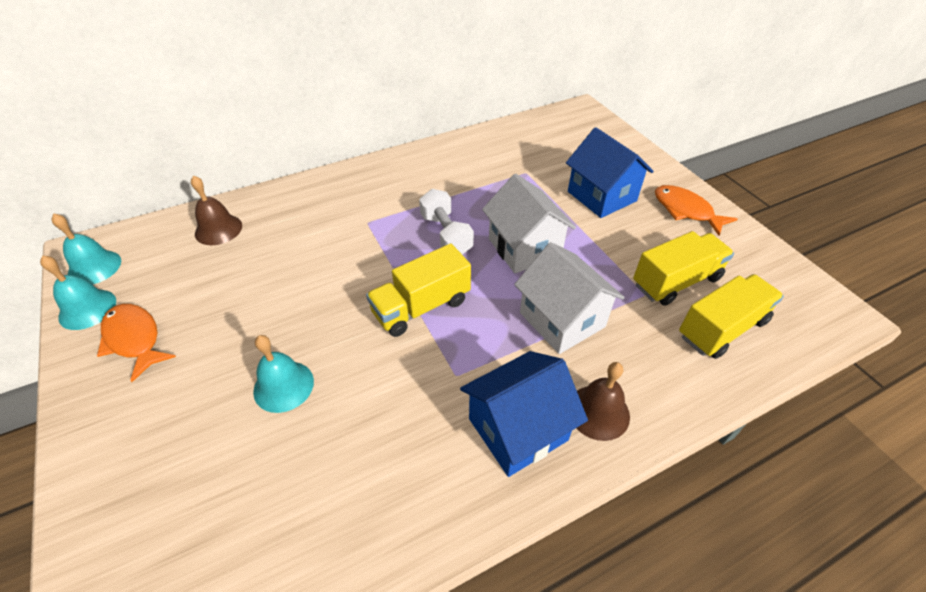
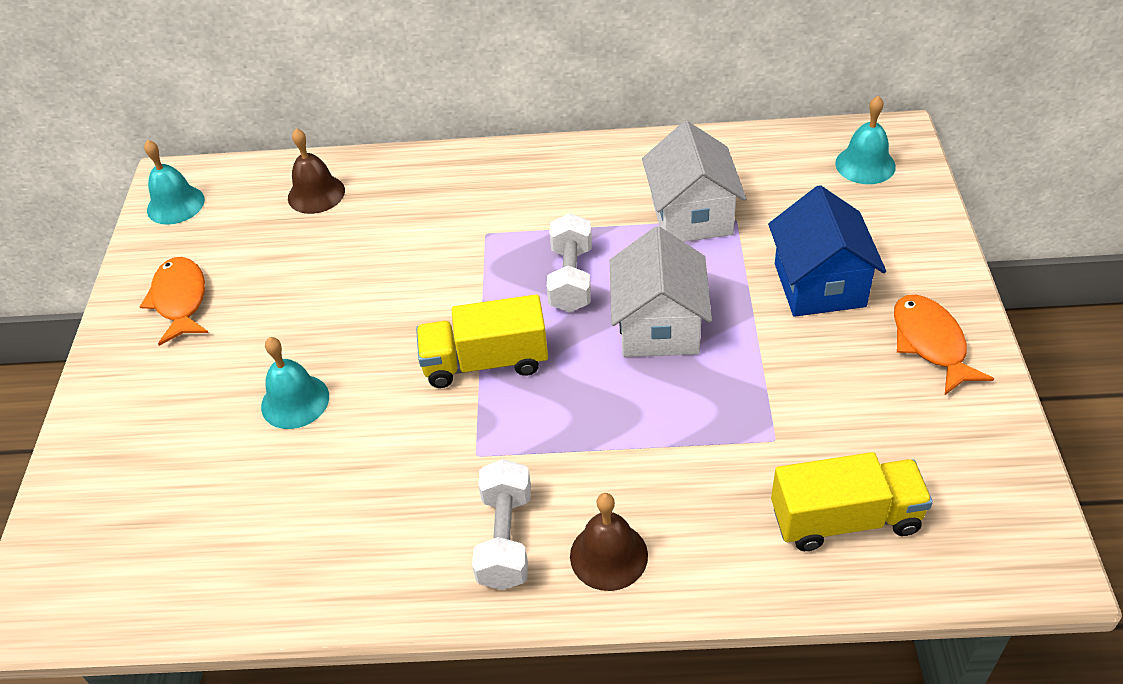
camera: 30 degrees right, 0 degrees up
turquoise bell [40,255,116,330] -> turquoise bell moved to [835,96,896,184]
blue house [460,351,588,477] -> white dumbbell [472,459,531,590]
white house [514,242,625,354] -> white house moved to [642,121,747,242]
yellow truck [633,231,734,306] -> none

